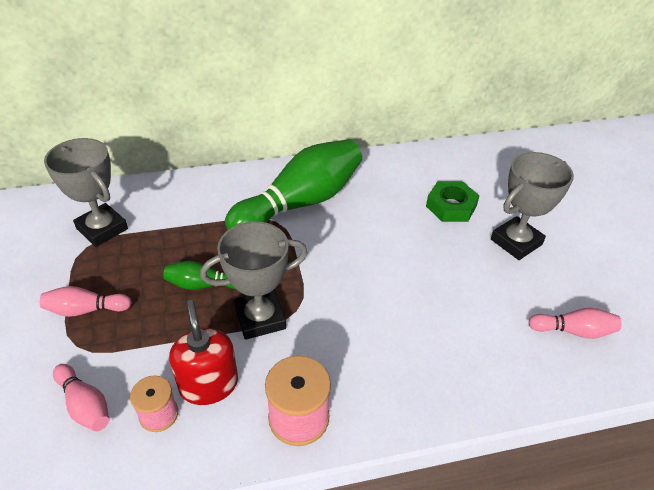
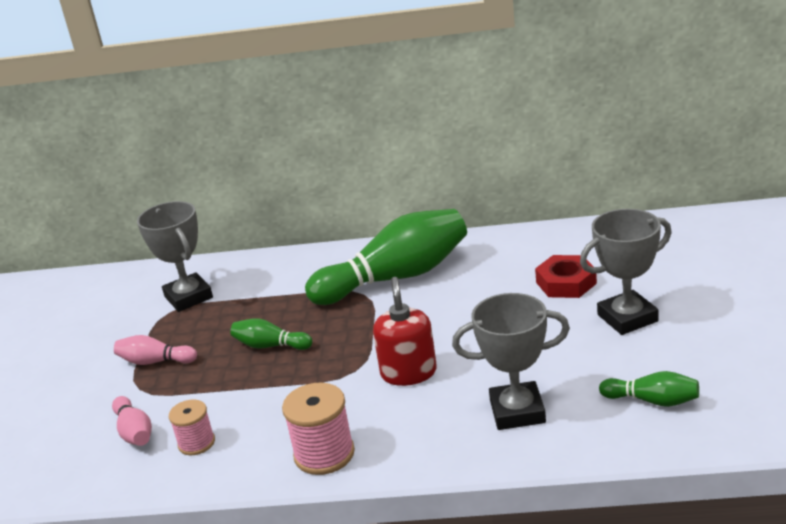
camera: 20 degrees right, 15 degrees down
red soap dispenser [169,300,238,405] -> red soap dispenser moved to [373,277,437,386]
grey trophy [200,222,308,340] -> grey trophy moved to [452,293,570,430]
green nut [426,181,479,222] -> red nut [535,255,597,298]
pink bowling pin [529,308,622,339] -> green bowling pin [599,371,699,407]

